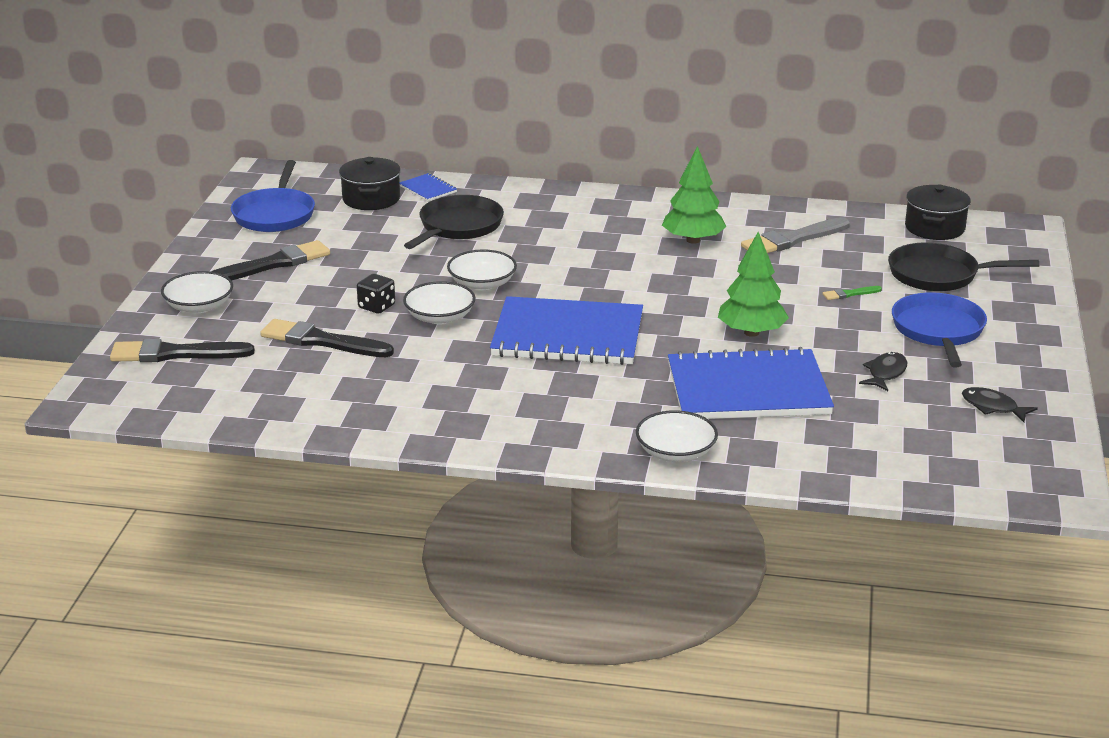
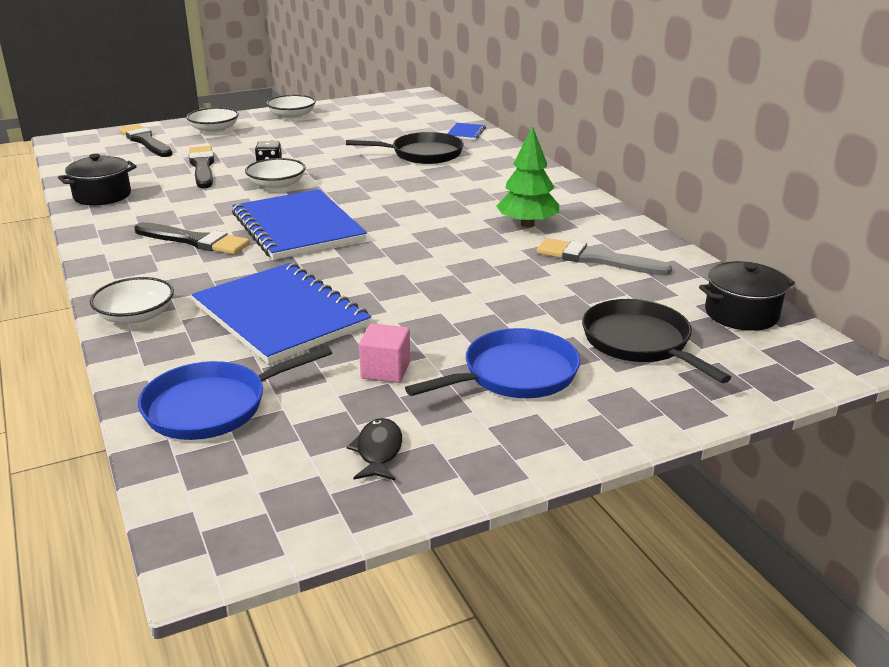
camera: 55 degrees right, 0 degrees up
black brush [211,240,330,280] -> black brush moved to [135,222,250,254]
blue pan [231,160,315,232] -> blue pan moved to [138,346,332,440]
black pot [339,157,401,210] -> black pot moved to [58,154,137,205]
white bowl [447,249,517,290] -> white bowl moved to [266,95,316,119]
green tree [718,232,789,337] -> none
green brush [823,286,882,300] -> none
black fish [859,352,907,391] -> pink cube [359,324,410,383]

